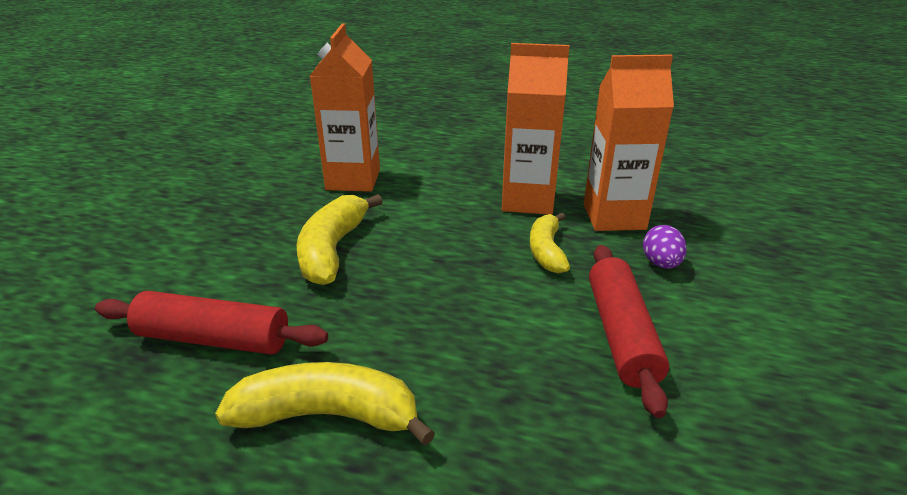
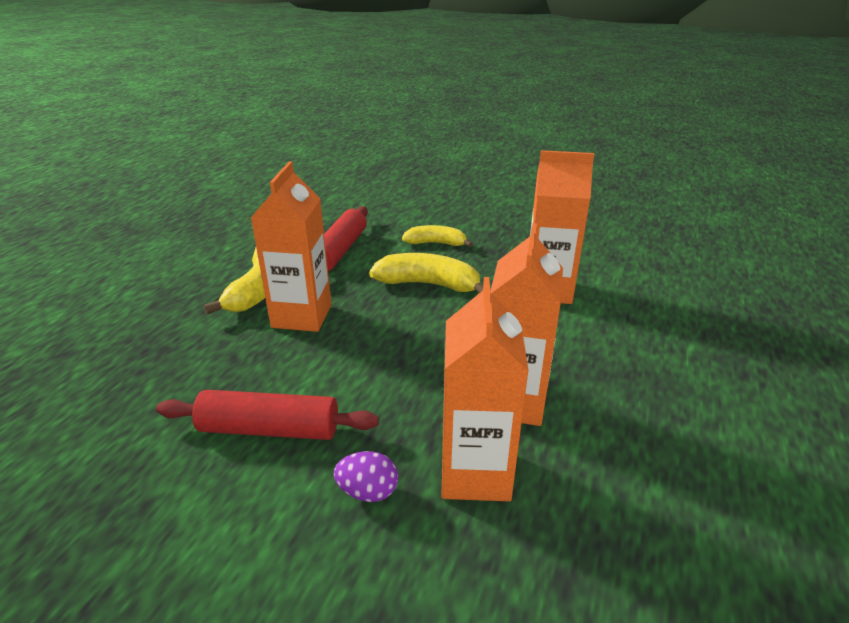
camera: 95 degrees right, 0 degrees up
yellow banana [530,212,570,274] -> yellow banana moved to [402,225,473,247]
none -> orange carton [251,162,332,332]

